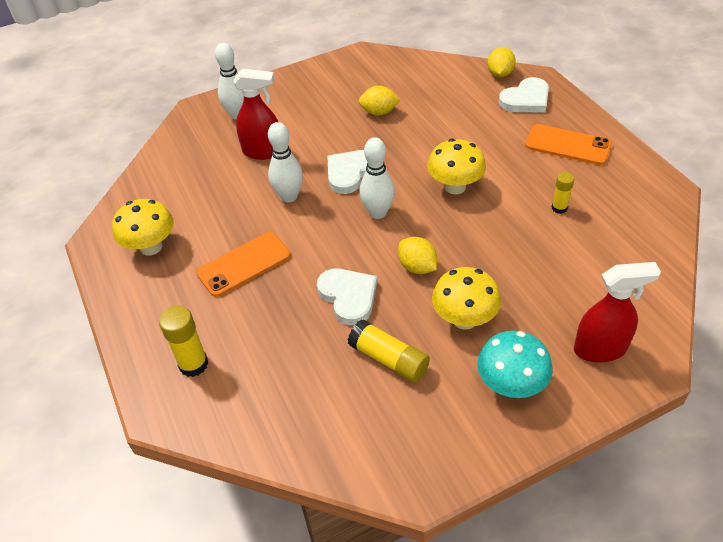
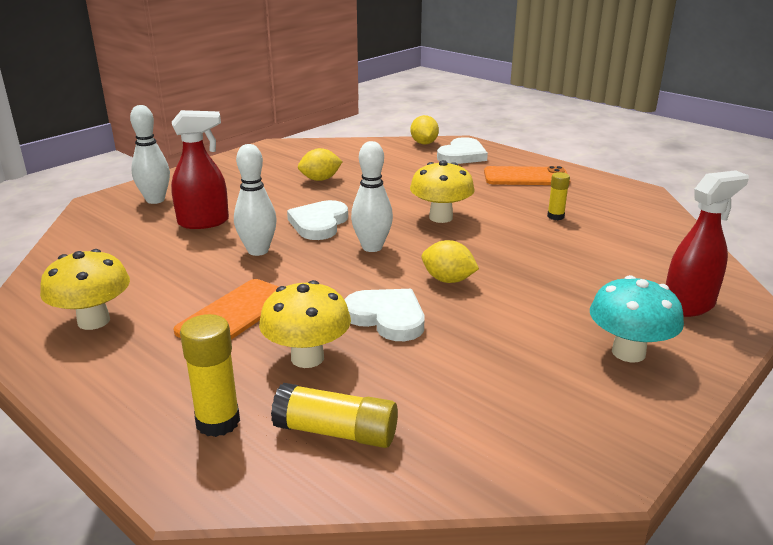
camera: 25 degrees left, 20 degrees down
yellow glue stick [348,320,430,383] -> yellow glue stick moved to [271,383,398,448]
yellow mushroom [432,267,501,330] -> yellow mushroom moved to [259,280,351,368]

